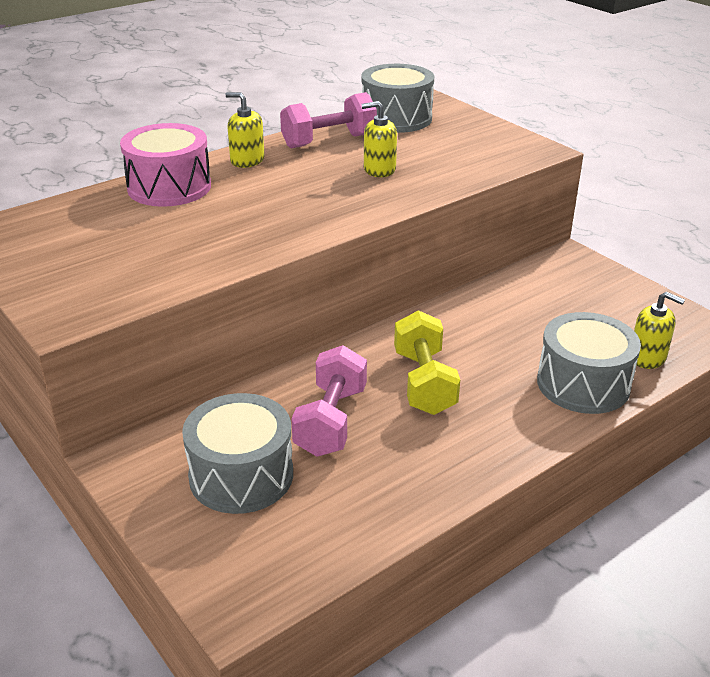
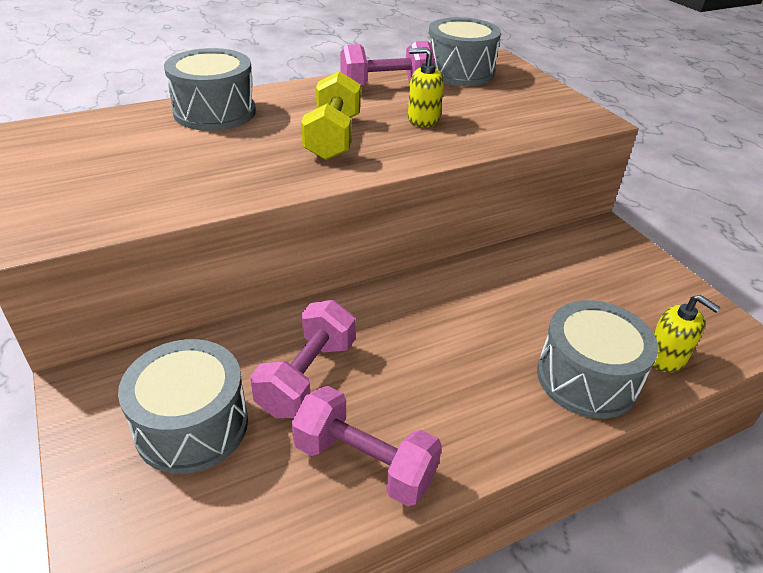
camera: 10 degrees right, 5 degrees up
pink drum [120,123,211,207] -> grey drum [164,48,256,131]
yellow soap dispenser [226,92,264,168] -> none
yellow dumbbell [394,310,460,415] -> yellow dumbbell moved to [301,71,361,160]
none -> pink dumbbell [292,386,442,506]

